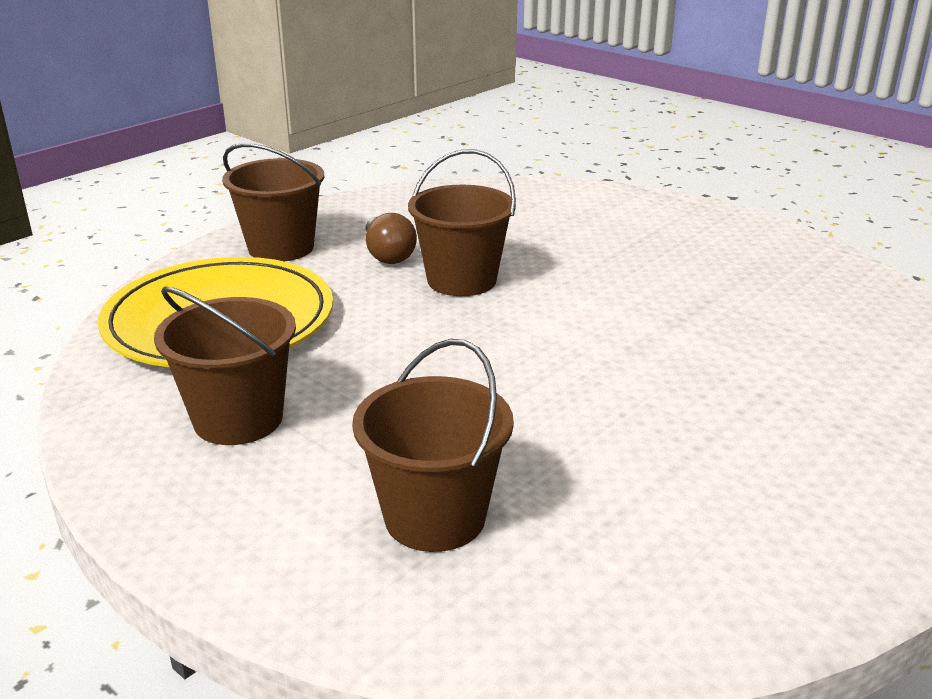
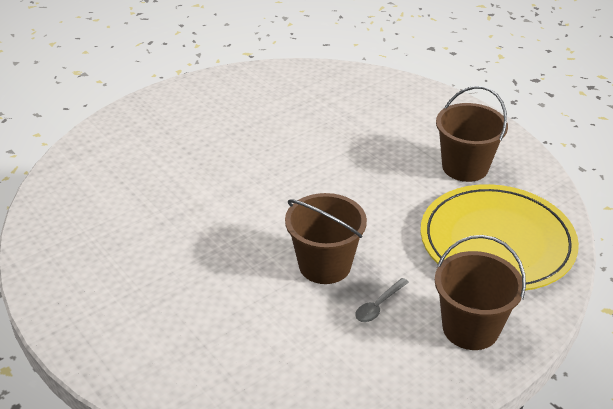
camera: 170 degrees left, 10 degrees up
brown bucket [352,339,514,552] -> none
brown light bulb [366,213,417,264] -> grey spoon [355,278,409,322]

